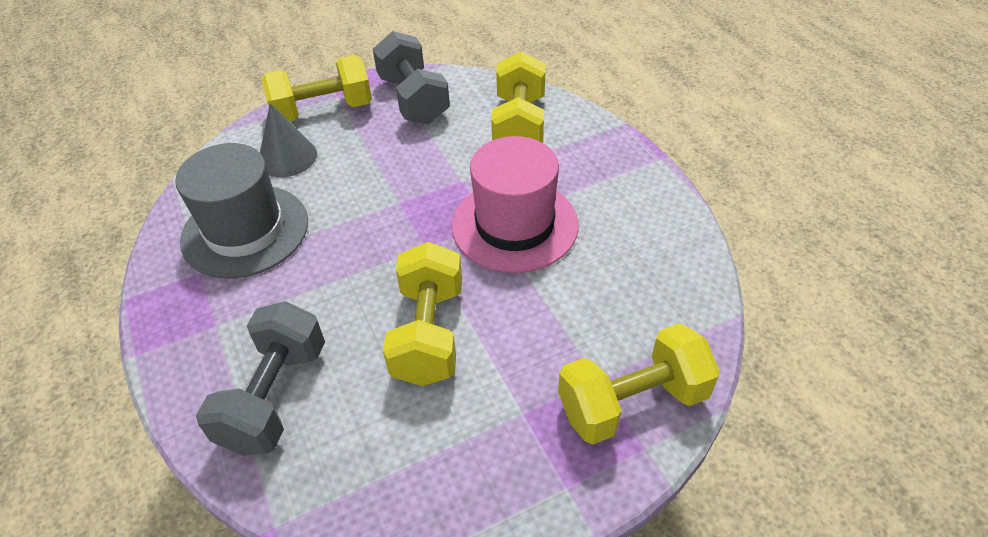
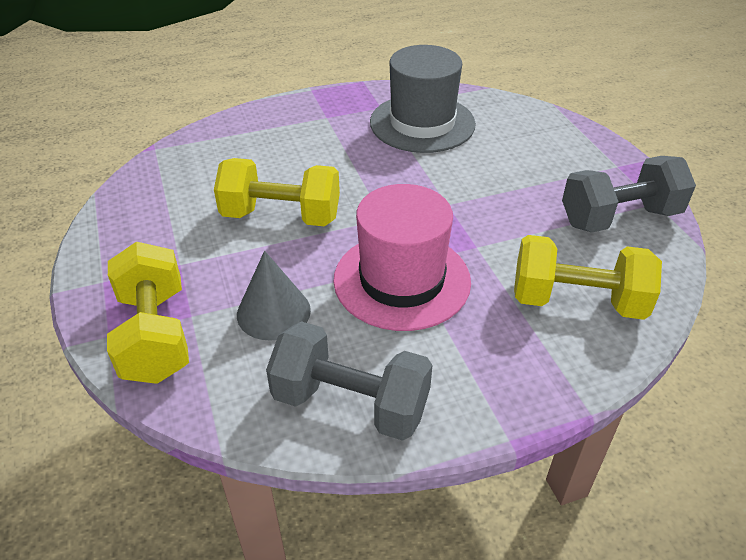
camera: 95 degrees right, 5 degrees down
grey dumbbell [196,301,325,456] -> grey dumbbell moved to [266,321,433,441]
grey cone [260,103,317,177] -> grey cone moved to [237,251,311,341]
yellow dumbbell [261,55,372,122] -> none

